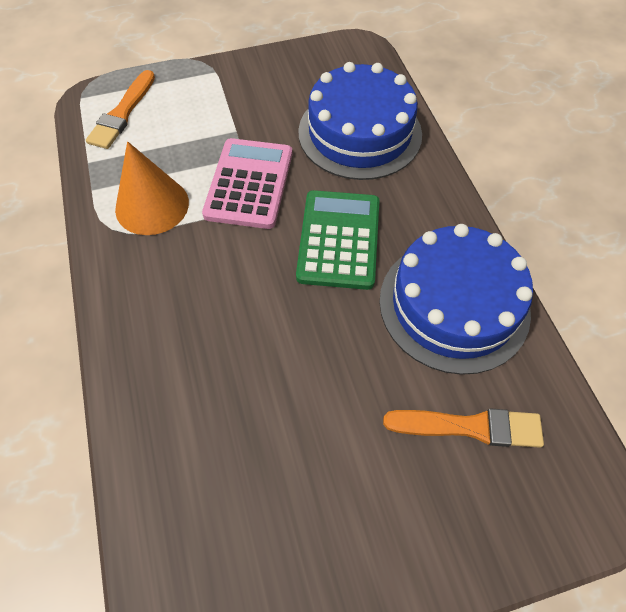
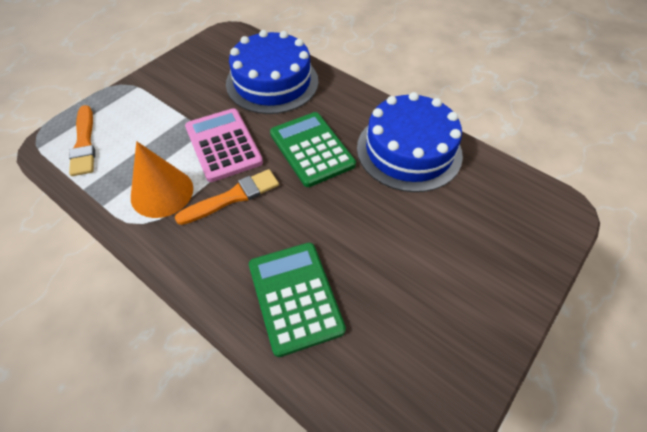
camera: 35 degrees left, 5 degrees down
orange brush [383,408,544,448] -> orange brush moved to [175,169,279,225]
none -> green calculator [249,243,346,357]

